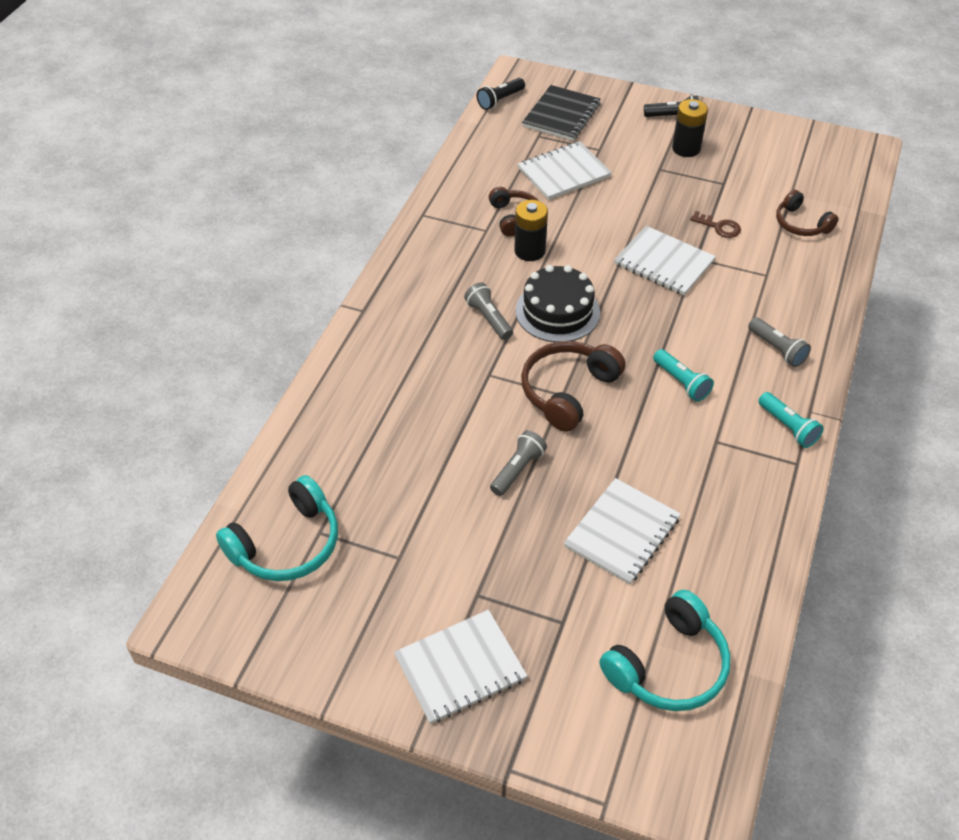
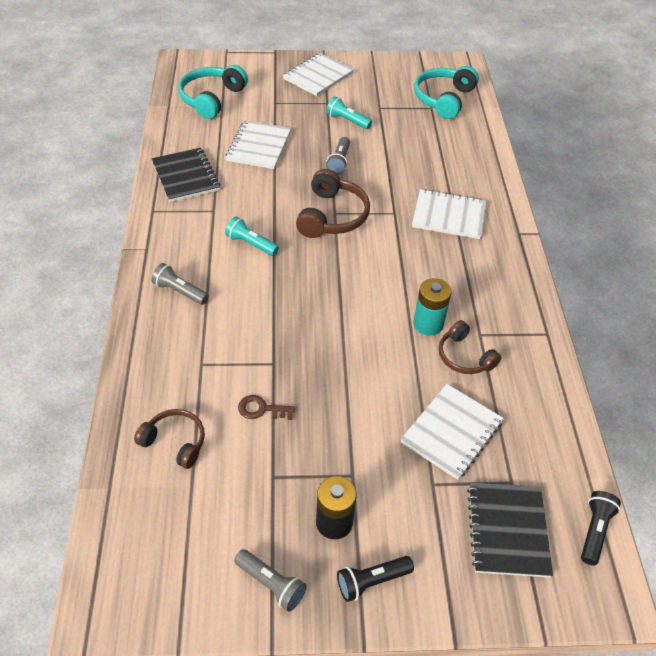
camera: 155 degrees right, 0 degrees up
grey flashlight [464,282,513,340] -> grey flashlight moved to [234,549,306,612]
black battery [514,200,548,261] -> turquoise battery [414,278,451,336]
black cake [515,265,600,342] -> none
white notebook [614,226,716,296] -> white notebook moved to [412,189,486,239]
turquoise flashlight [758,392,824,448] -> turquoise flashlight moved to [326,96,372,129]
none -> black notebook [152,148,220,202]

